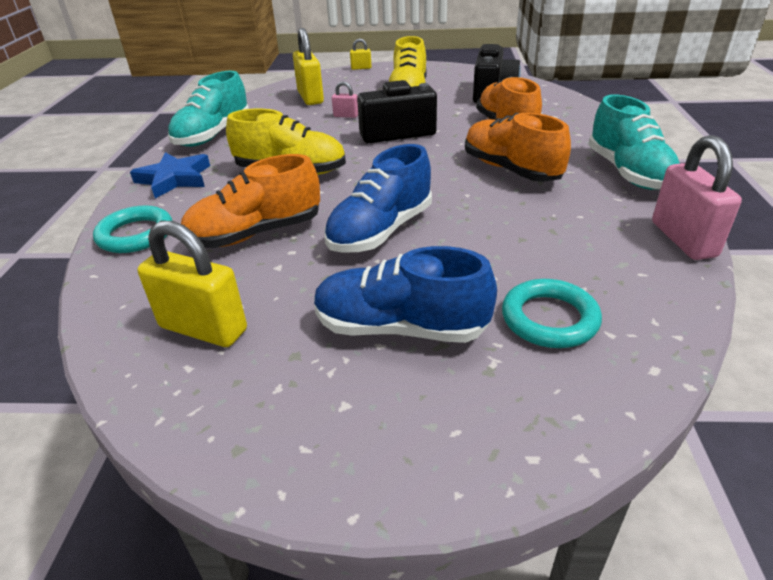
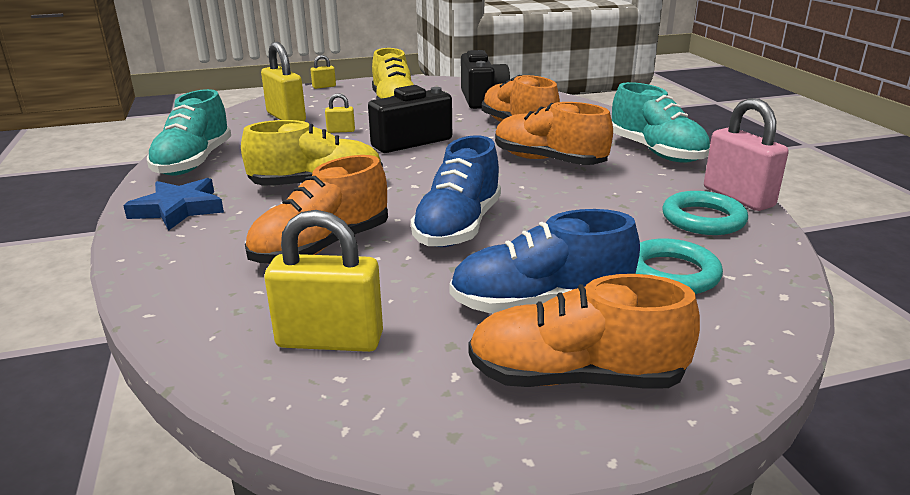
camera: 20 degrees left, 10 degrees down
turquoise ring [93,206,172,253] -> turquoise ring moved to [662,191,748,235]
pink padlock [332,81,358,118] -> yellow padlock [325,93,355,133]
none -> orange shoe [468,274,700,388]

